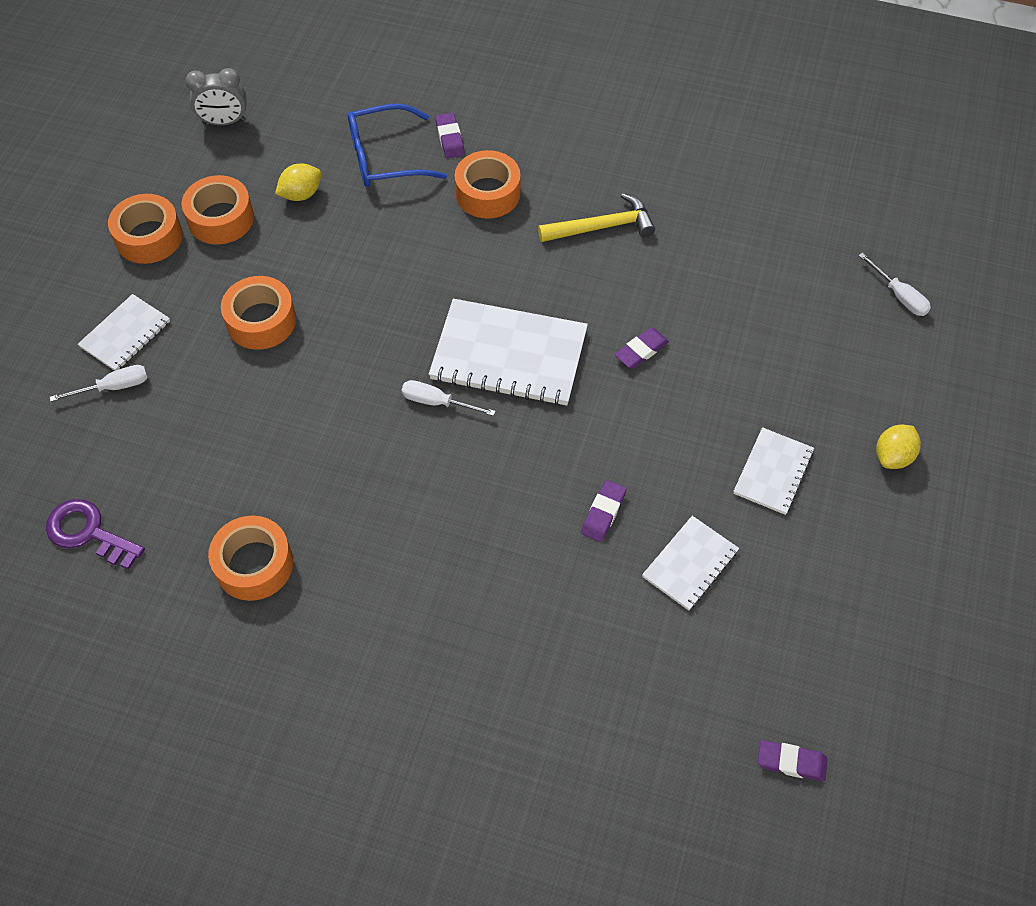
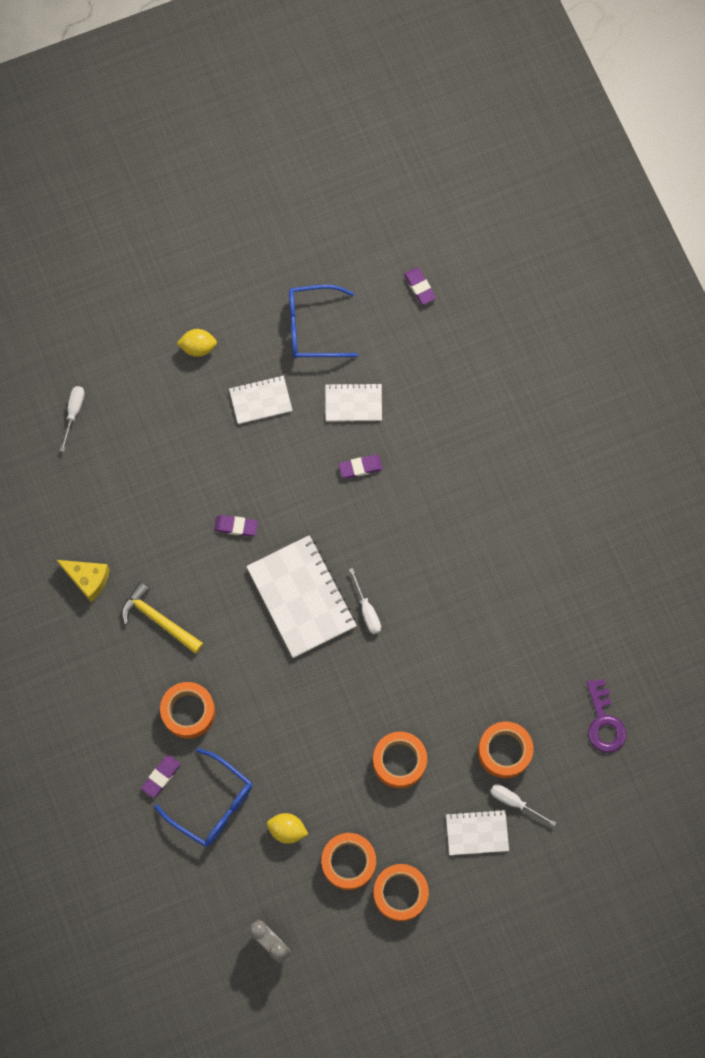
camera: 130 degrees left, 15 degrees up
orange tape [208,516,293,601] -> orange tape moved to [478,722,533,778]
none -> yellow cheese [57,560,110,602]
none -> blue glasses [289,285,358,358]

